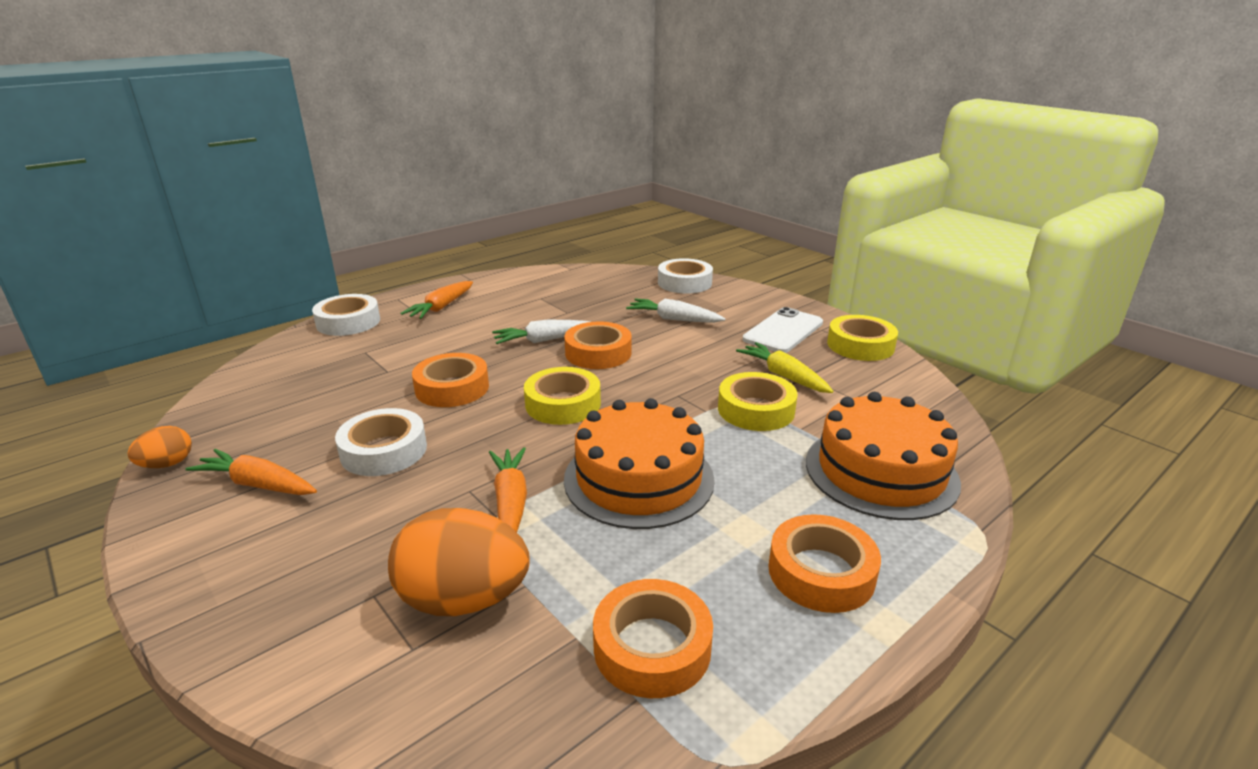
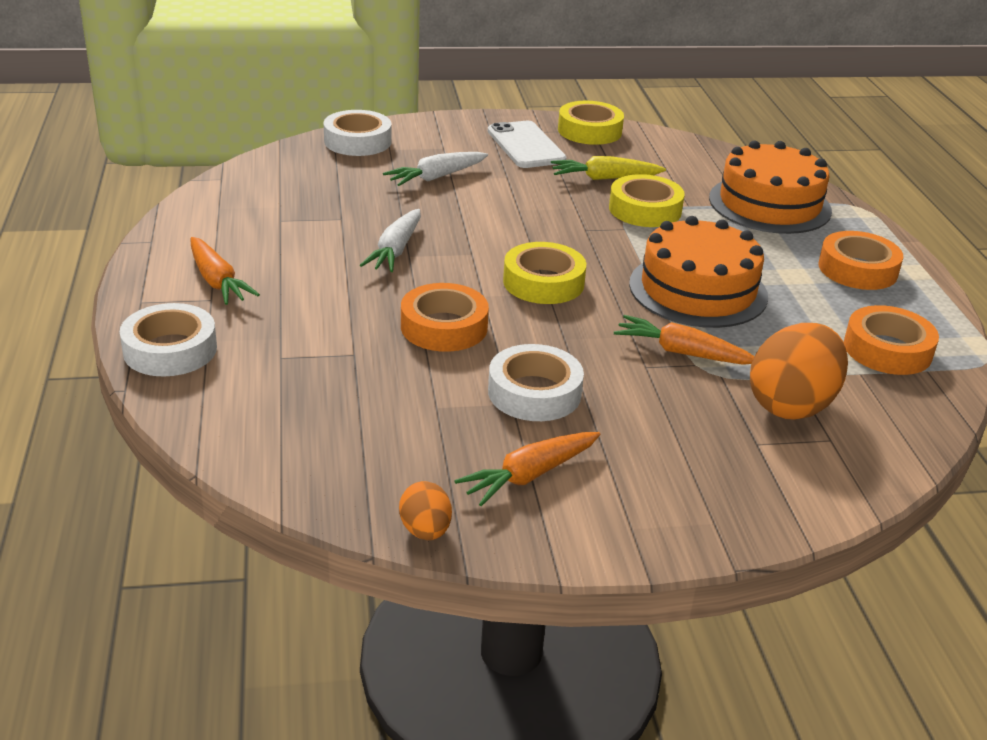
camera: 60 degrees left, 5 degrees up
orange tape [564,321,632,369] -> none

